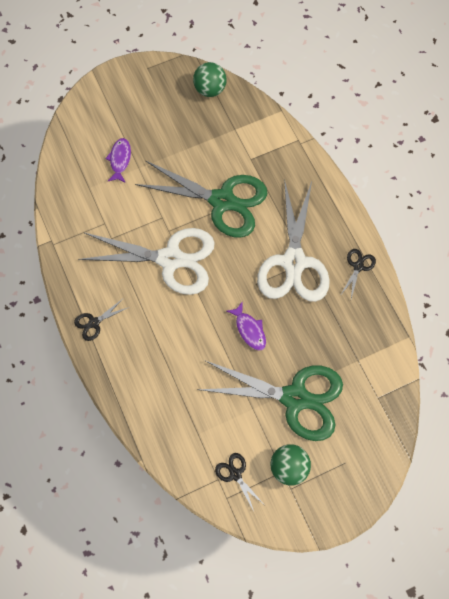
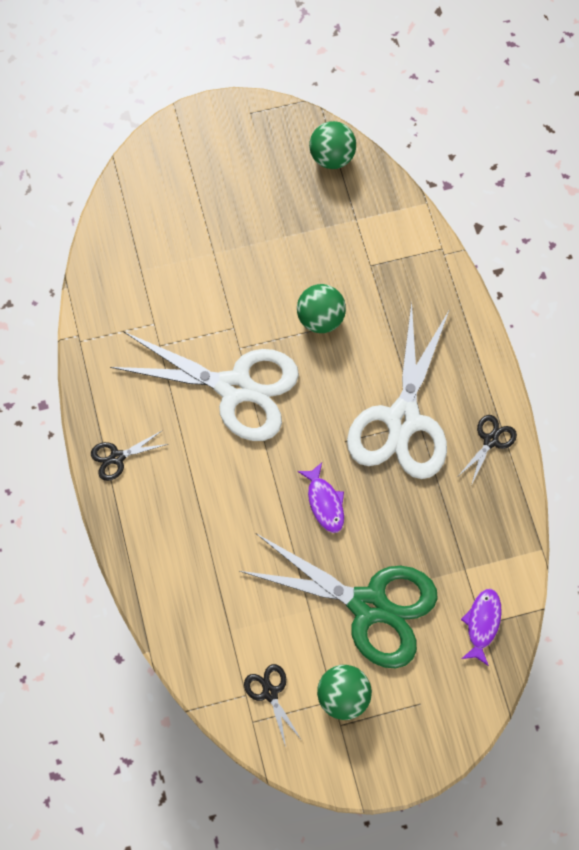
camera: 10 degrees right, 0 degrees up
purple fish [105,138,131,183] -> purple fish moved to [461,589,502,666]
green scissors [135,160,268,237] -> green ball [297,284,346,333]

